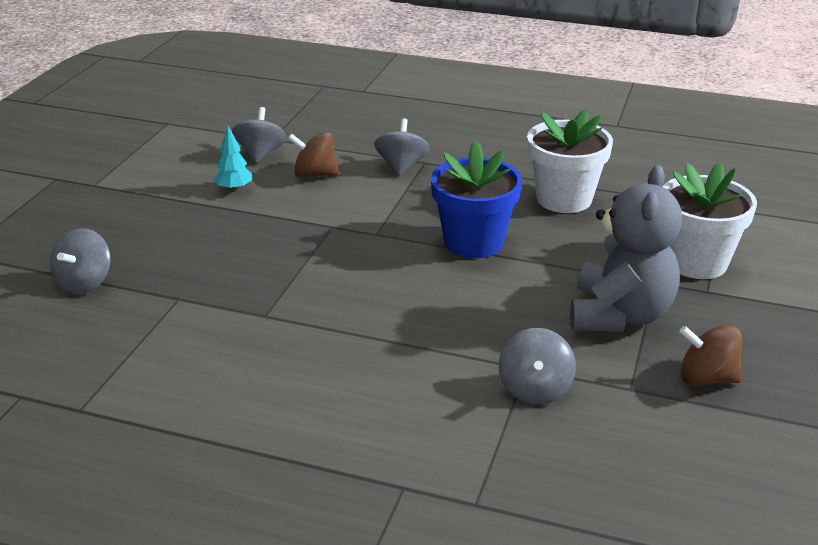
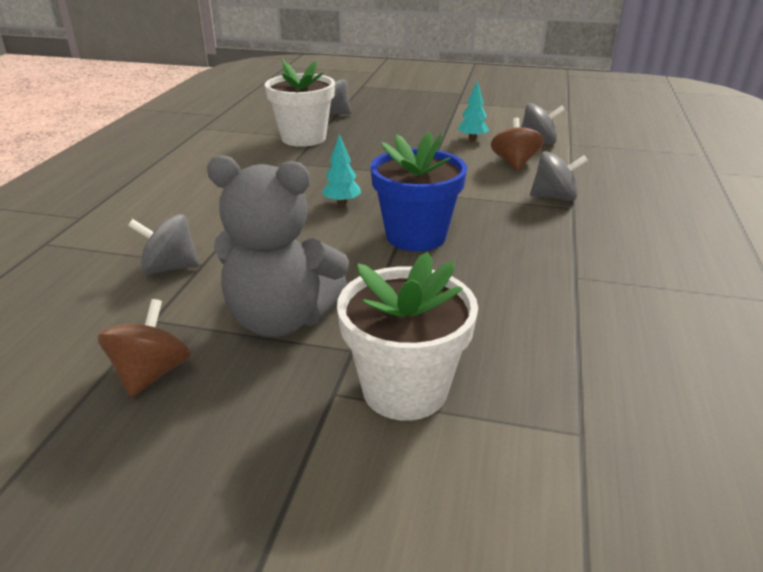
camera: 85 degrees right, 0 degrees up
white flower pot [527,110,613,213] -> white flower pot moved to [265,58,335,147]
none -> turquoise tree [322,134,361,206]

